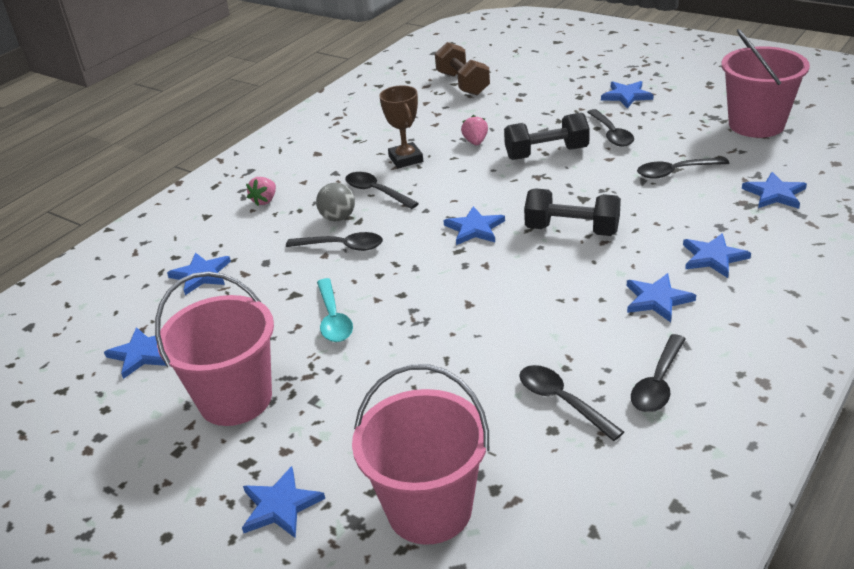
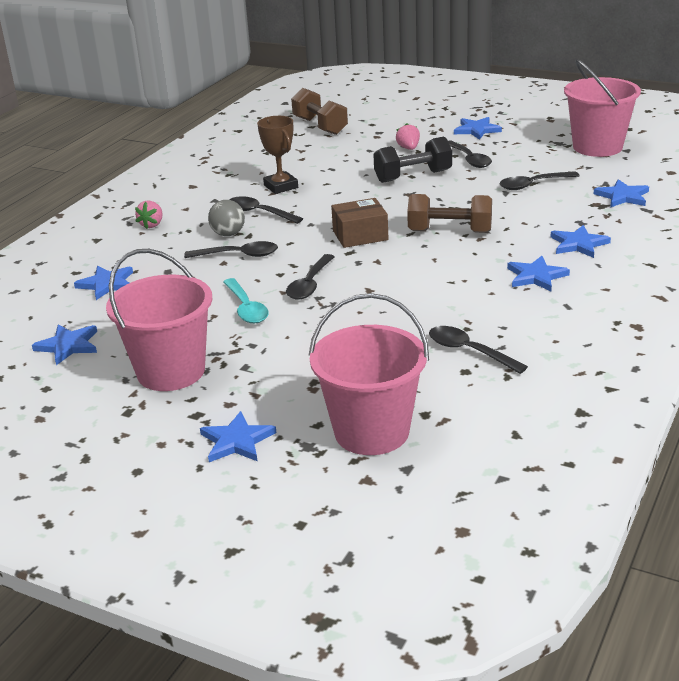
camera: 10 degrees left, 5 degrees down
blue star [443,206,505,245] -> brown box [331,198,389,248]
pink strawberry [461,115,488,145] -> pink strawberry moved to [396,123,420,150]
black dumbbell [524,189,621,236] -> brown dumbbell [407,194,492,233]
black spoon [631,334,686,412] -> black spoon moved to [286,254,335,299]

